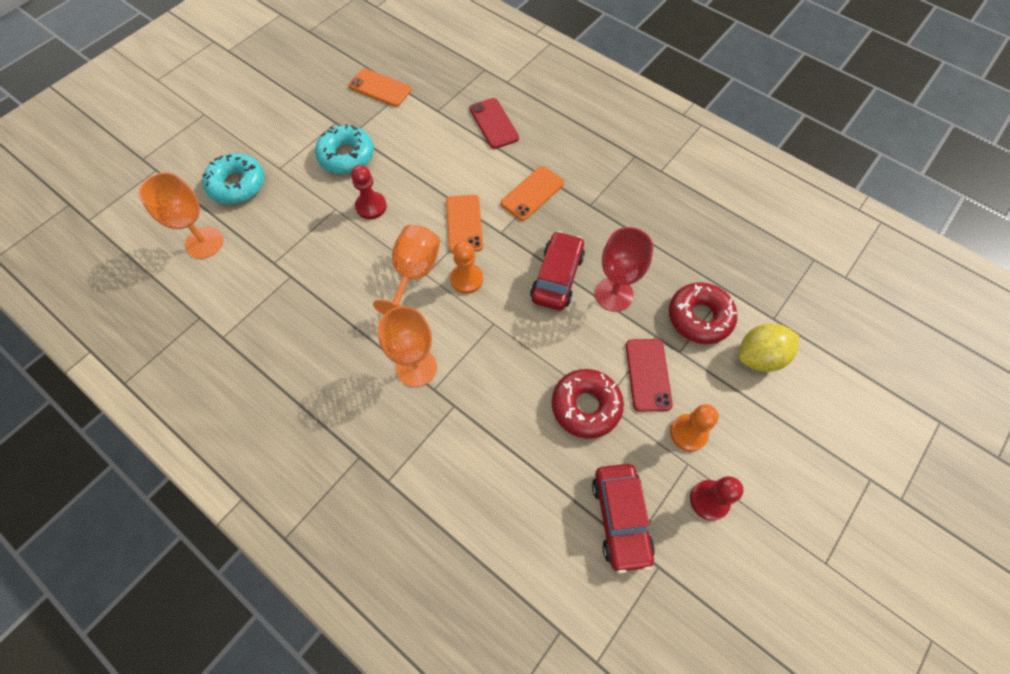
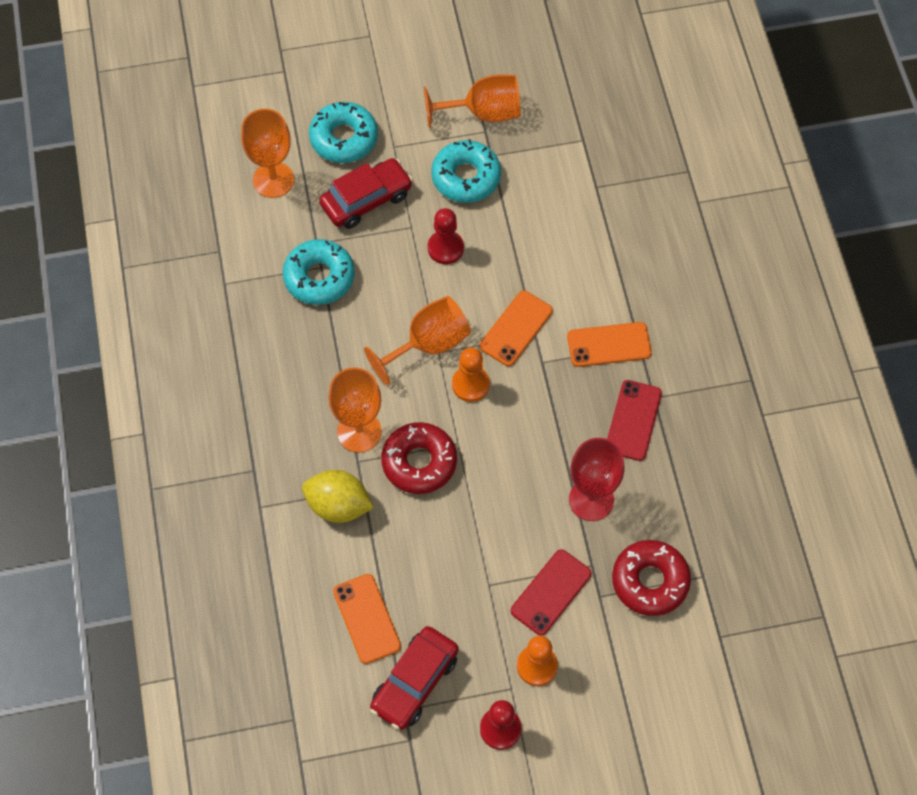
camera: 40 degrees right, 0 degrees up
orange phone [349,68,411,107] -> orange phone moved to [333,574,401,664]
red phone [470,98,519,149] -> red phone moved to [607,380,662,461]
red car [530,231,585,310] -> red car moved to [319,158,413,229]
red donut [551,369,624,439] -> red donut moved to [381,422,457,494]
yellow lemon [739,323,799,372] -> yellow lemon moved to [302,470,374,523]
none -> turquoise donut [283,239,355,305]
none -> orange goblet [424,75,521,128]

